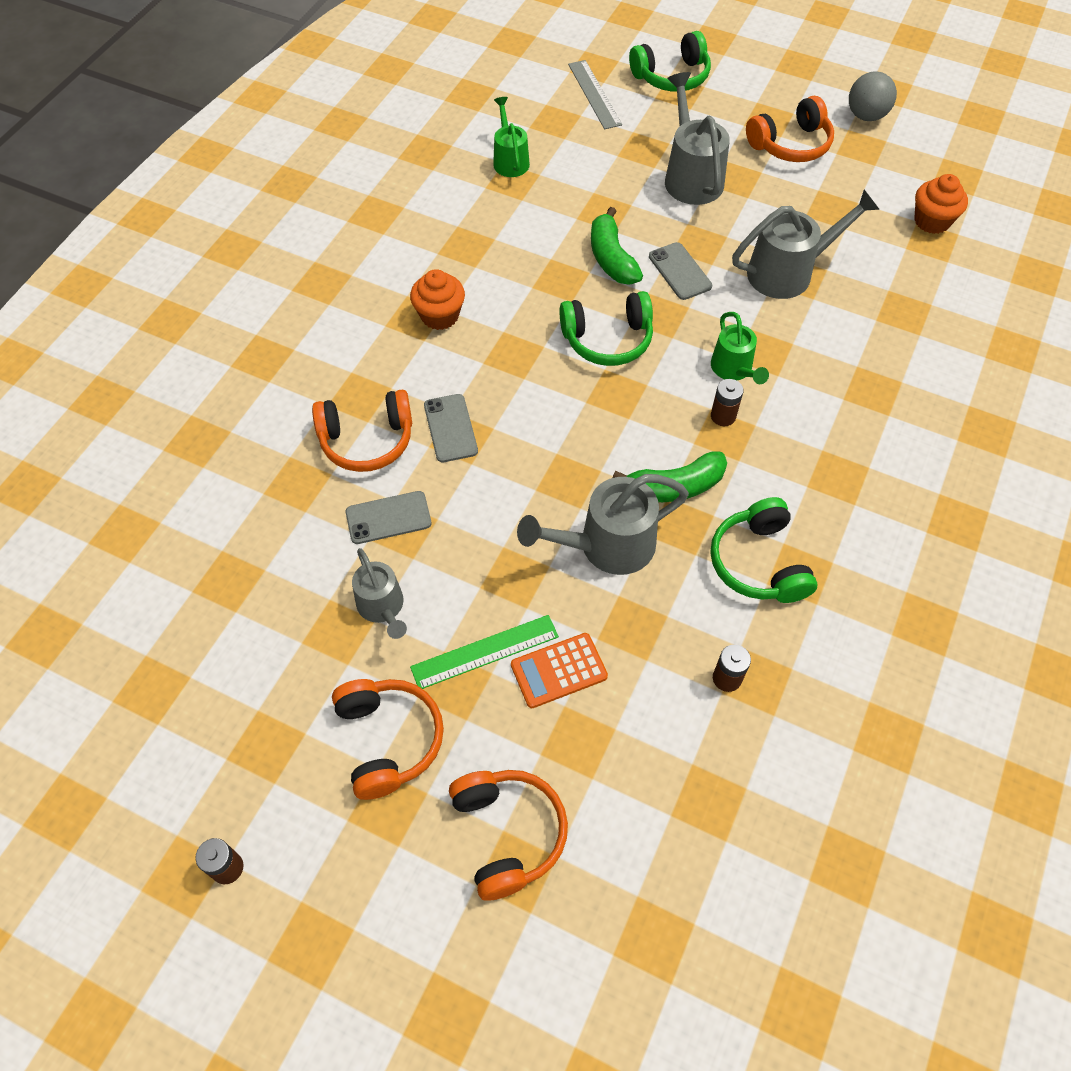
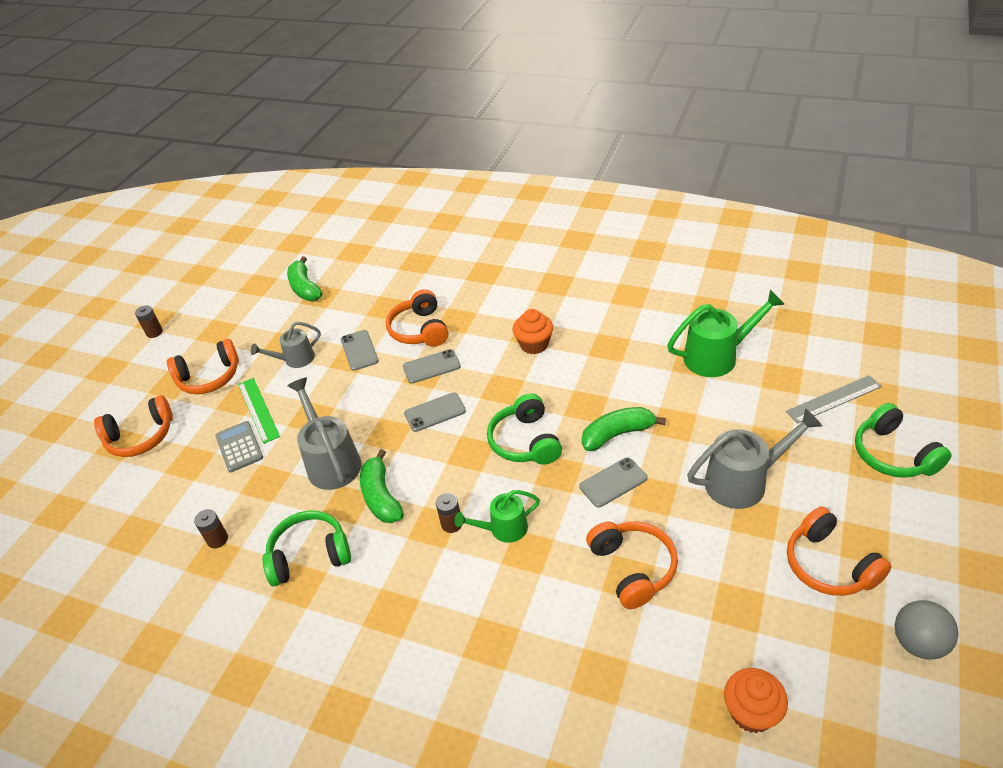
camera: 90 degrees right, 15 degrees down
green watering can [493,97,530,177] -> green watering can [667,290,785,377], size x1.61
orange calculator [511,633,608,708] -> grey calculator [215,421,263,472]
grey watering can [732,190,880,299] -> orange headphones [586,521,678,609]
none -> green banana [287,256,322,301]
none -> grey phone [404,392,466,432]

